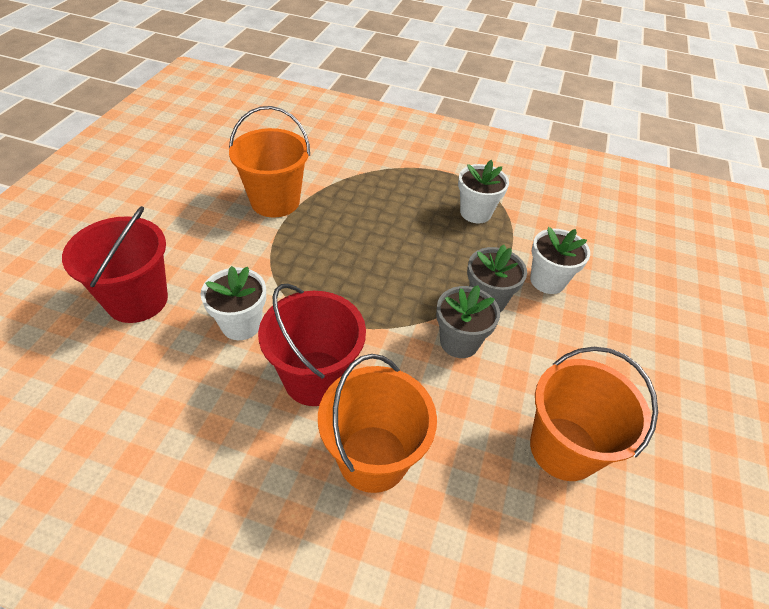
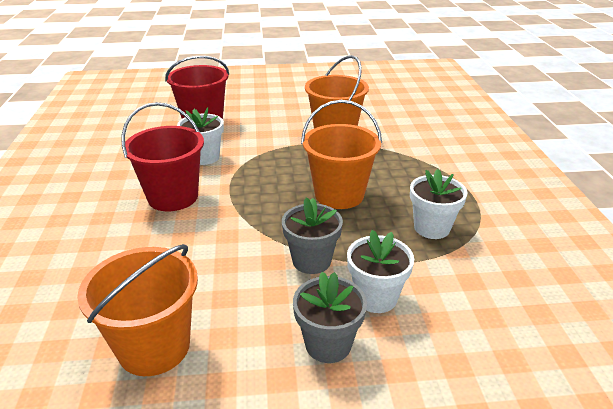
camera: 70 degrees right, 15 degrees down
orange bucket [318,354,437,493] -> orange bucket moved to [301,100,382,209]
grey flower pot [436,285,500,358] -> grey flower pot moved to [293,272,367,363]

